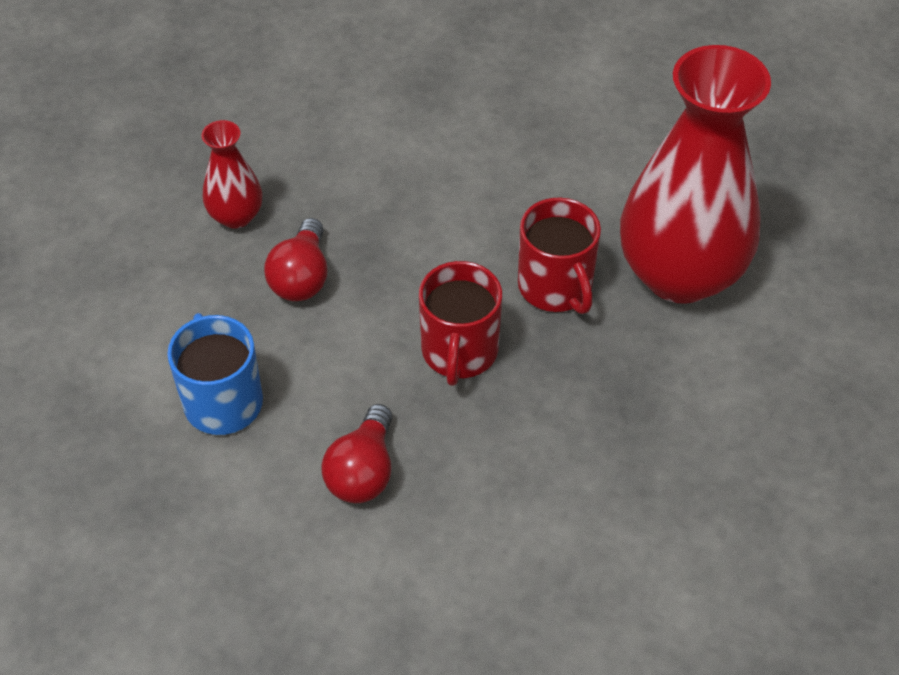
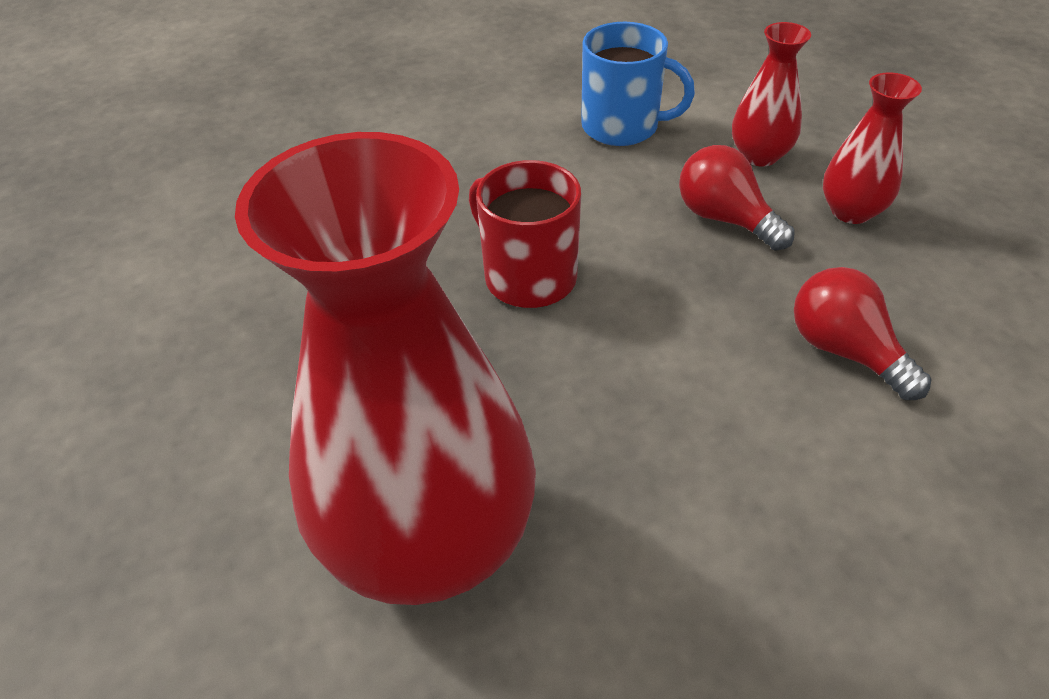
camera: 130 degrees right, 5 degrees down
red light bulb [322,404,392,503] -> red light bulb moved to [794,267,931,400]
red mug [518,198,601,314] -> none
none -> red vase [732,22,811,166]

